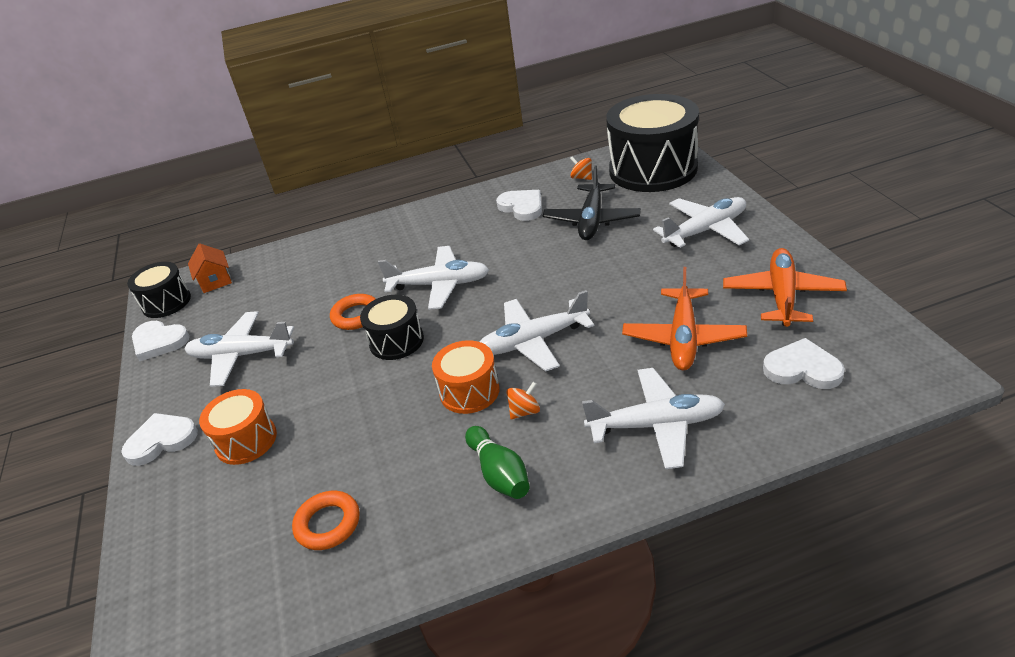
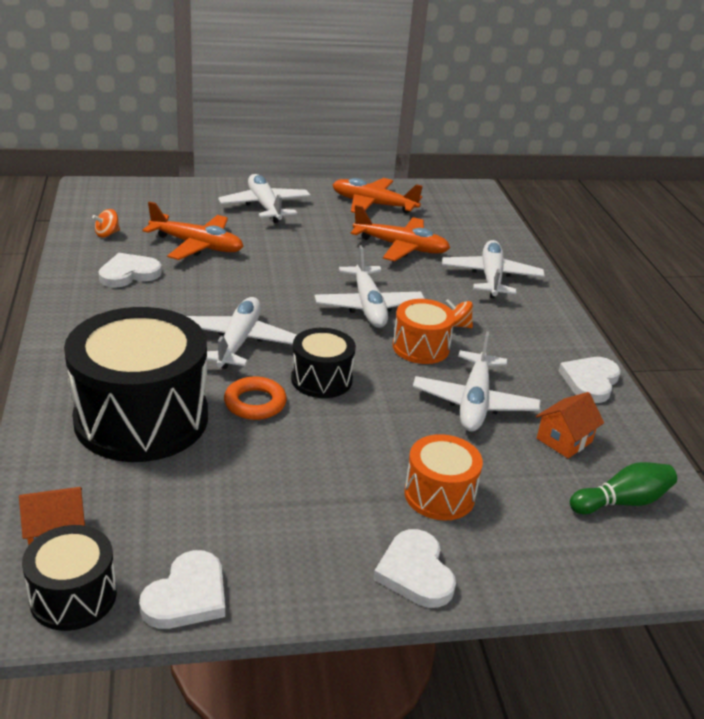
camera: 90 degrees left, 5 degrees down
white plane [185,311,294,387] -> white plane moved to [413,331,541,432]
orange ring [292,491,359,550] -> orange house [536,392,604,458]
green bowling pin [465,426,530,499] -> green bowling pin moved to [570,462,677,514]
orange spinning top [506,382,540,419] -> orange spinning top turned 45 degrees counterclockwise [445,299,473,328]
black plane [543,165,641,240] -> orange plane [143,201,243,260]
black drum [606,94,699,192] -> black drum moved to [64,307,208,462]
white heart [763,338,845,389] -> white heart moved to [559,357,620,403]

